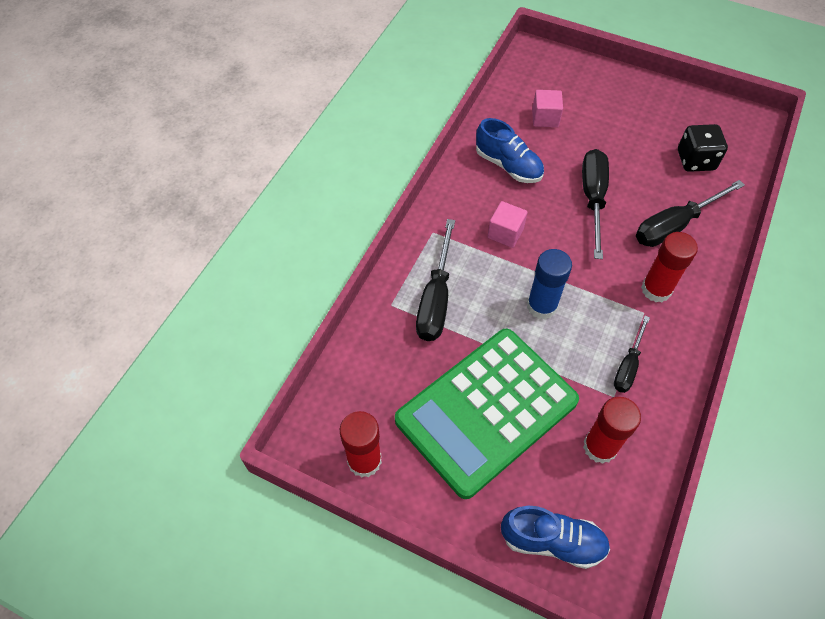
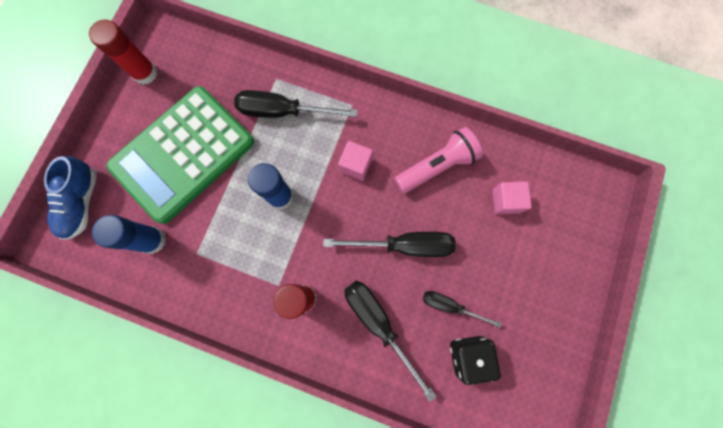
camera: 85 degrees right, 20 degrees up
green calculator [395,329,579,499] -> green calculator turned 90 degrees counterclockwise [107,86,254,224]
blue shoe [476,118,544,183] -> pink flashlight [394,127,483,193]
red glue stick [583,397,641,464] -> blue glue stick [92,215,166,254]
black screwdriver [614,316,650,393] -> black screwdriver moved to [423,291,502,328]

